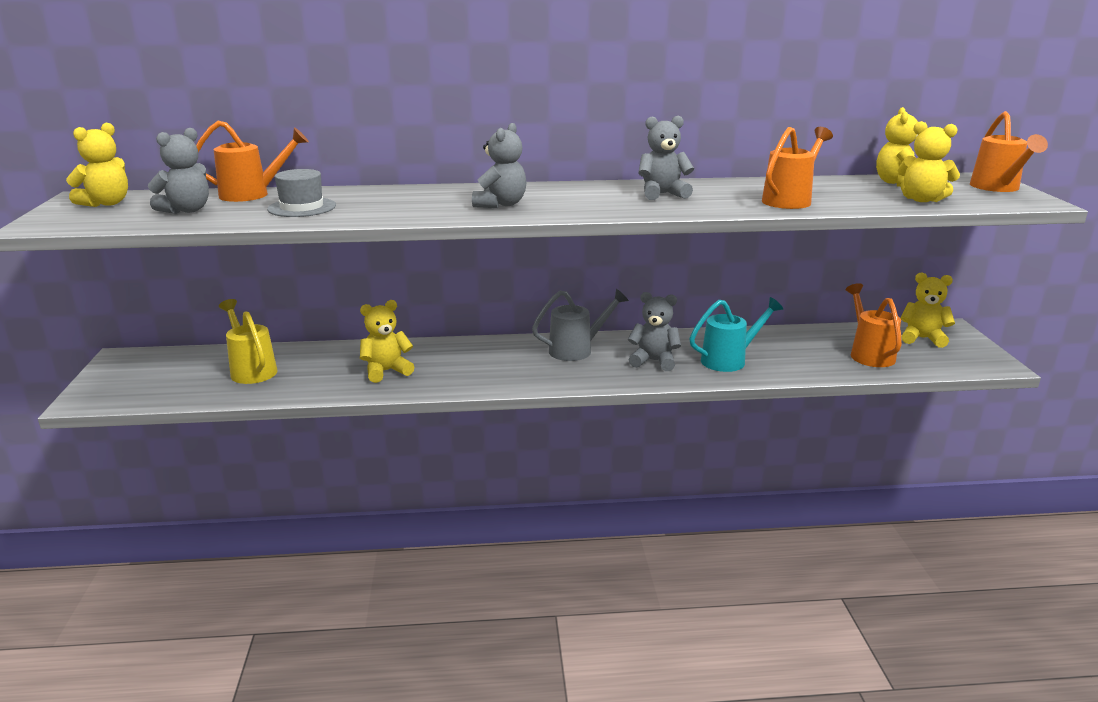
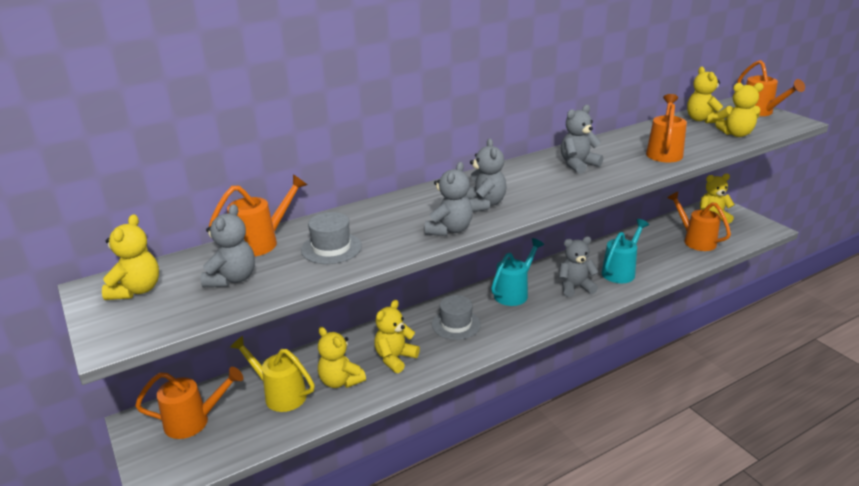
camera: 25 degrees left, 5 degrees up
grey watering can [532,289,629,361] -> turquoise watering can [491,238,544,306]
none -> orange watering can [135,367,243,439]
none -> yellow teddy bear [318,327,366,388]
none -> grey teddy bear [425,162,473,236]
none -> grey hat [432,295,481,340]

